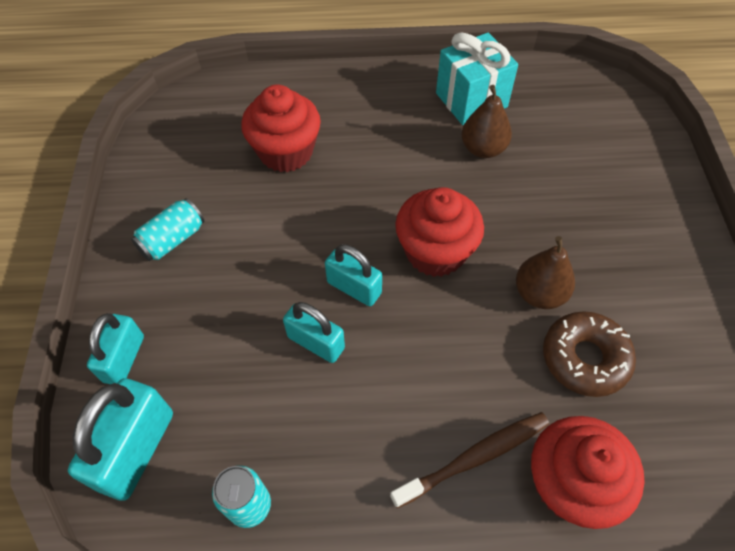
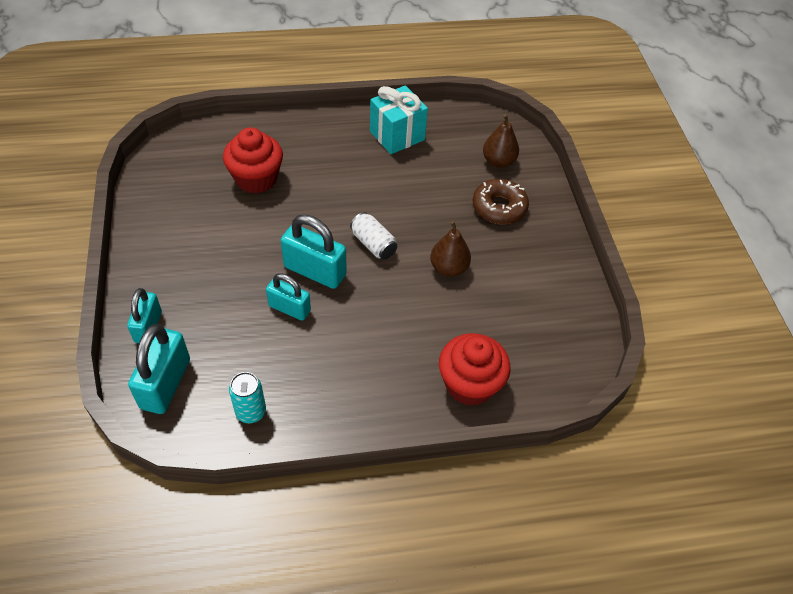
camera: 10 degrees left, 5 degrees down
turquoise can [131,198,204,261] -> none
turquoise padlock [325,244,382,306] -> turquoise padlock [281,215,347,289], size x1.54
brown toothbrush [390,412,549,508] -> none
red cupcake [395,187,484,277] -> white can [350,212,397,259]
brown pear [461,85,512,158] -> brown pear moved to [483,114,519,168]
brown donut [543,311,636,397] -> brown donut moved to [473,179,529,224]

